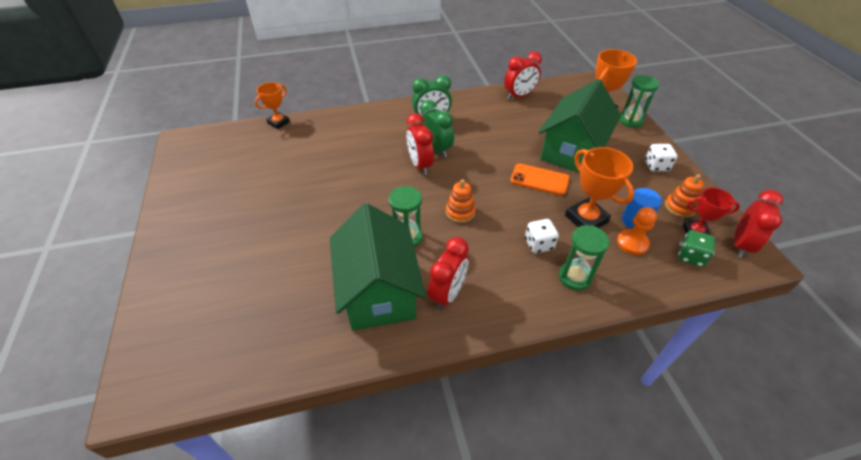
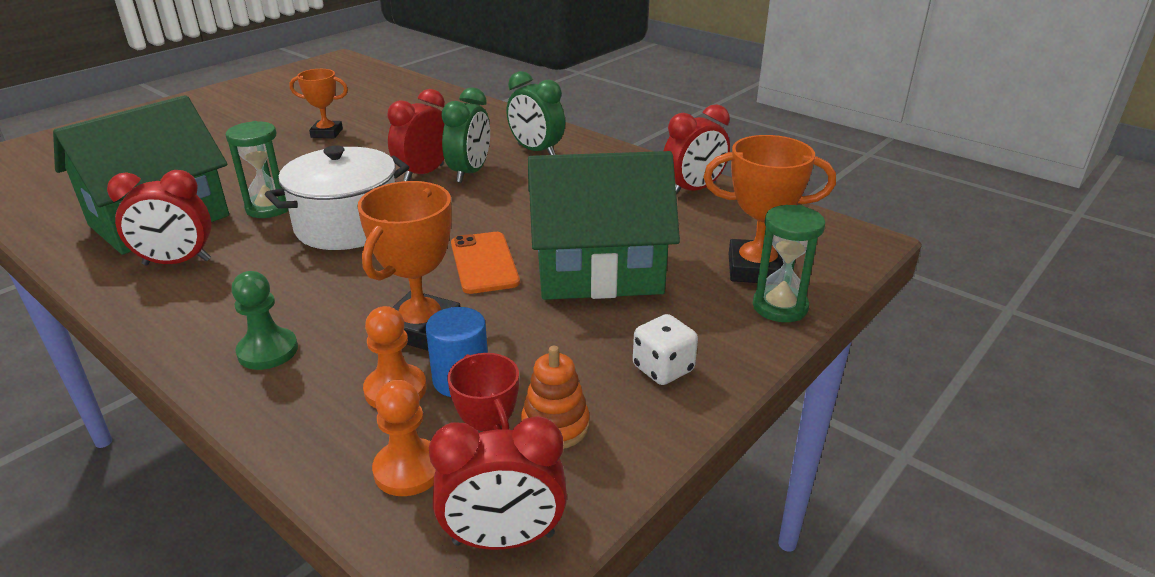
camera: 55 degrees right, 15 degrees down
orange trophy [255,82,290,129] -> orange trophy moved to [290,69,348,138]
orange stacking toy [446,179,476,223] -> white pot [265,145,409,250]
red clock [504,51,542,100] -> red clock turned 60 degrees counterclockwise [664,104,730,195]
white dice [525,219,559,253] -> none
green hourglass [559,225,609,291] -> green pawn [232,271,298,370]
green dice [678,230,715,267] -> orange pawn [372,380,436,496]

